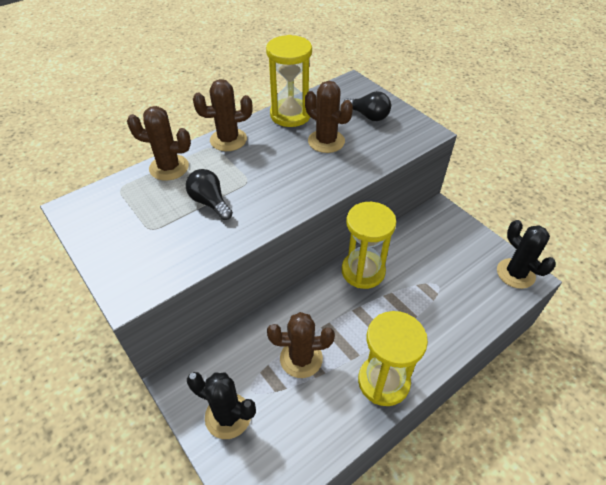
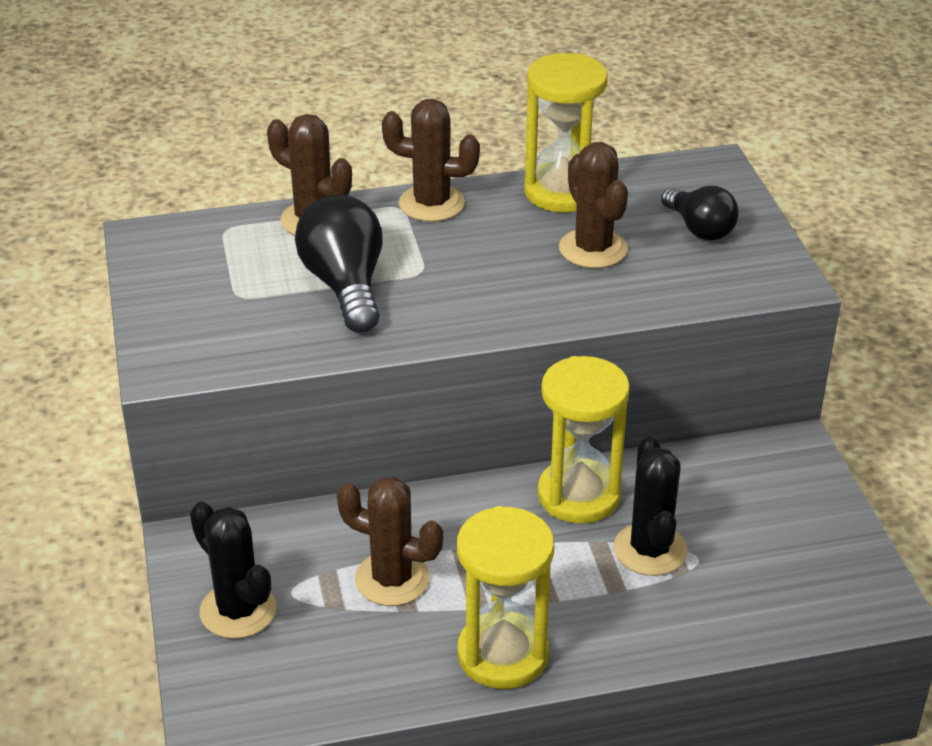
camera: 25 degrees right, 10 degrees down
black light bulb [186,169,233,220] -> black light bulb [295,195,382,332], size x1.54
black cactus [497,220,556,289] -> black cactus moved to [614,436,688,576]

